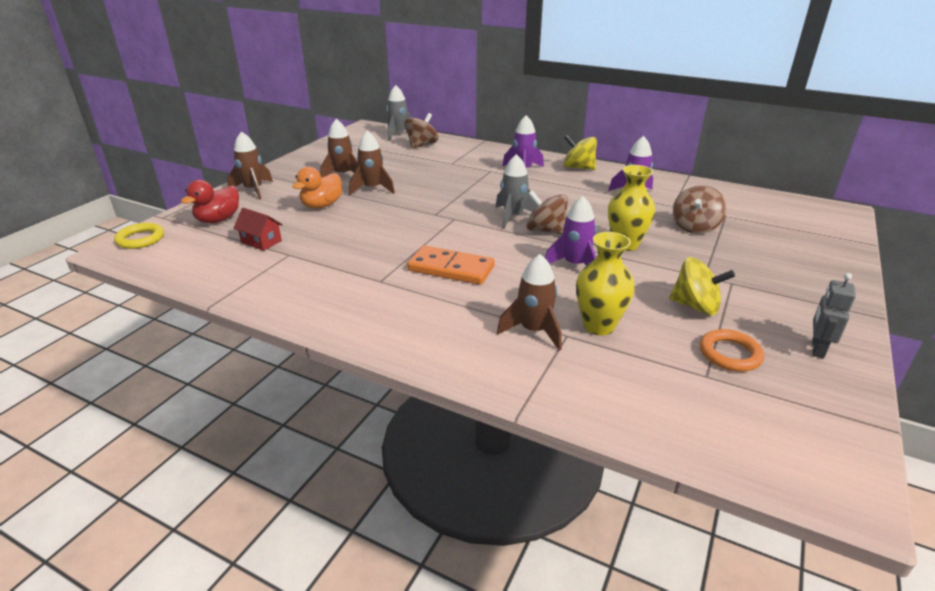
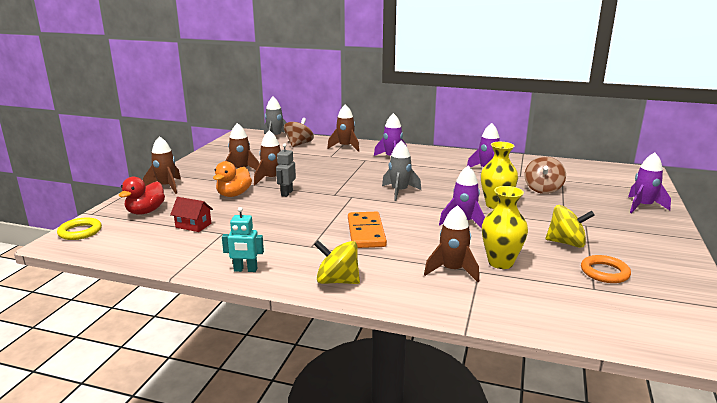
camera: 10 degrees left, 10 degrees down
orange domino [407,245,495,285] -> orange domino turned 75 degrees clockwise [348,212,387,248]
brown spinning top [527,190,568,235] -> none
yellow spinning top [564,135,597,170] -> yellow spinning top moved to [314,240,360,284]
grey robot [812,273,856,359] -> grey robot moved to [276,143,296,197]
none -> turquoise robot [222,207,264,272]
none -> brown rocket [327,104,359,152]
none -> purple rocket [628,153,671,213]

